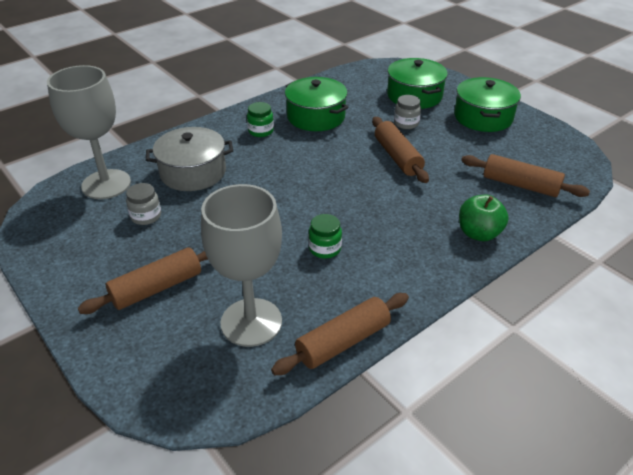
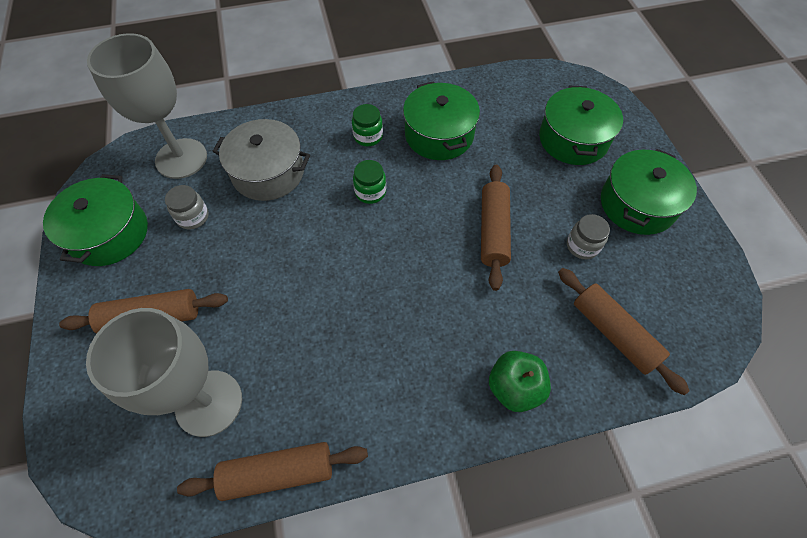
camera: 25 degrees right, 20 degrees up
green jar [309,214,342,259] -> green jar moved to [353,160,386,204]
grey jar [394,95,421,129] -> grey jar moved to [567,214,610,259]
none -> green pot [43,174,148,266]

